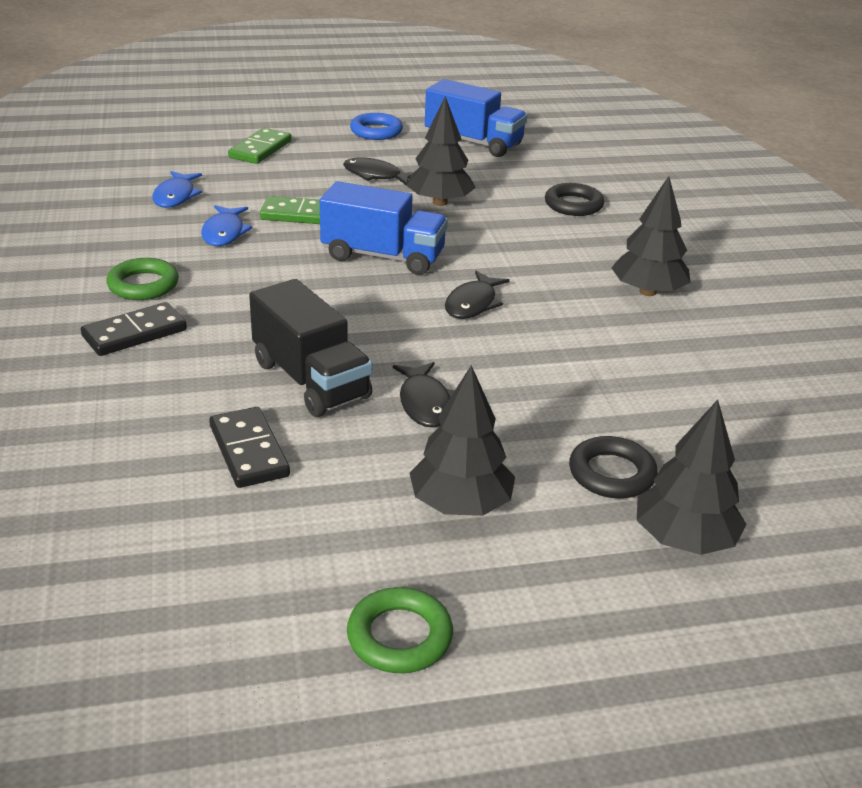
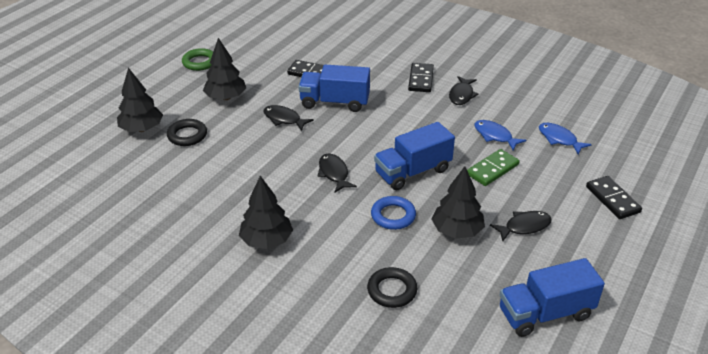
camera: 135 degrees right, 5 degrees up
green ring [106,258,179,300] -> black fish [449,76,479,105]
green domino [228,128,292,164] -> black domino [586,176,642,219]
black truck [249,279,372,417] -> blue truck [298,65,370,112]
blue ring [350,113,403,140] -> blue ring moved to [371,196,416,230]

